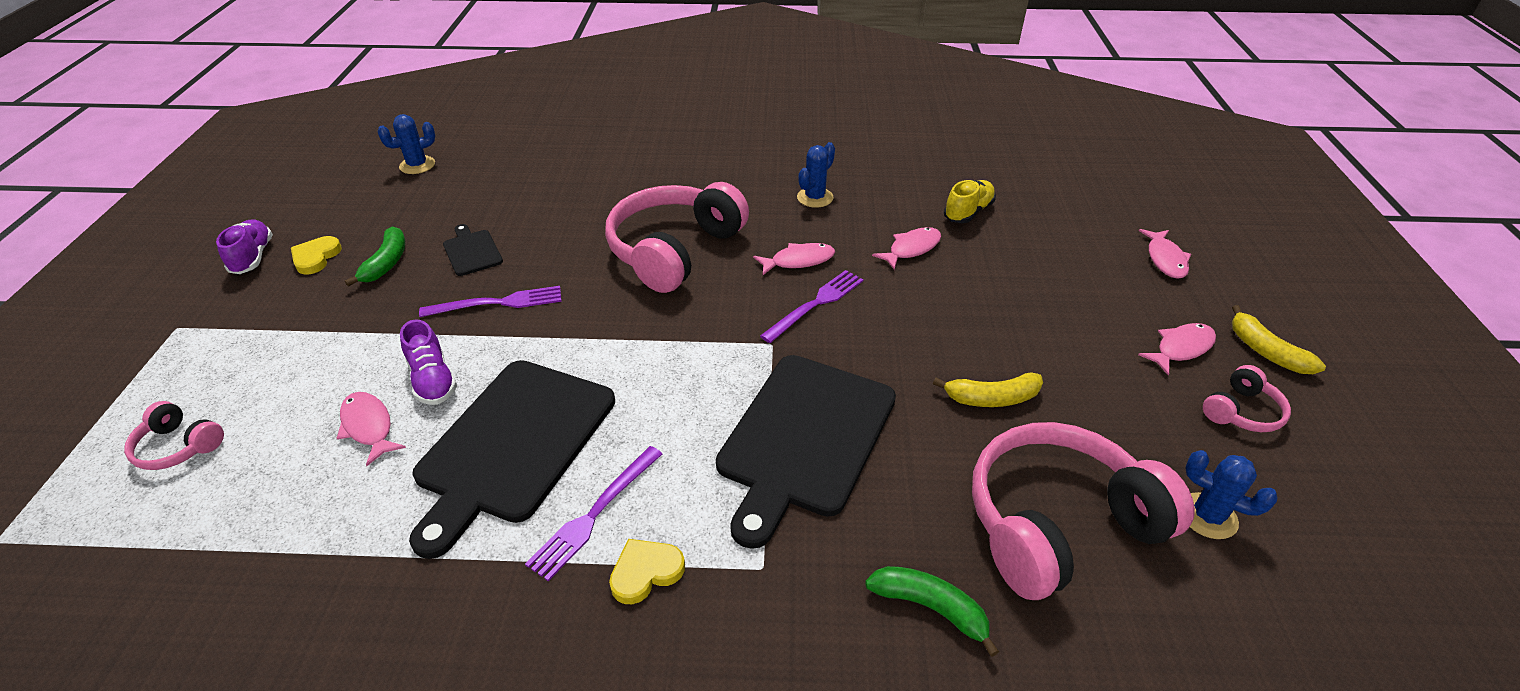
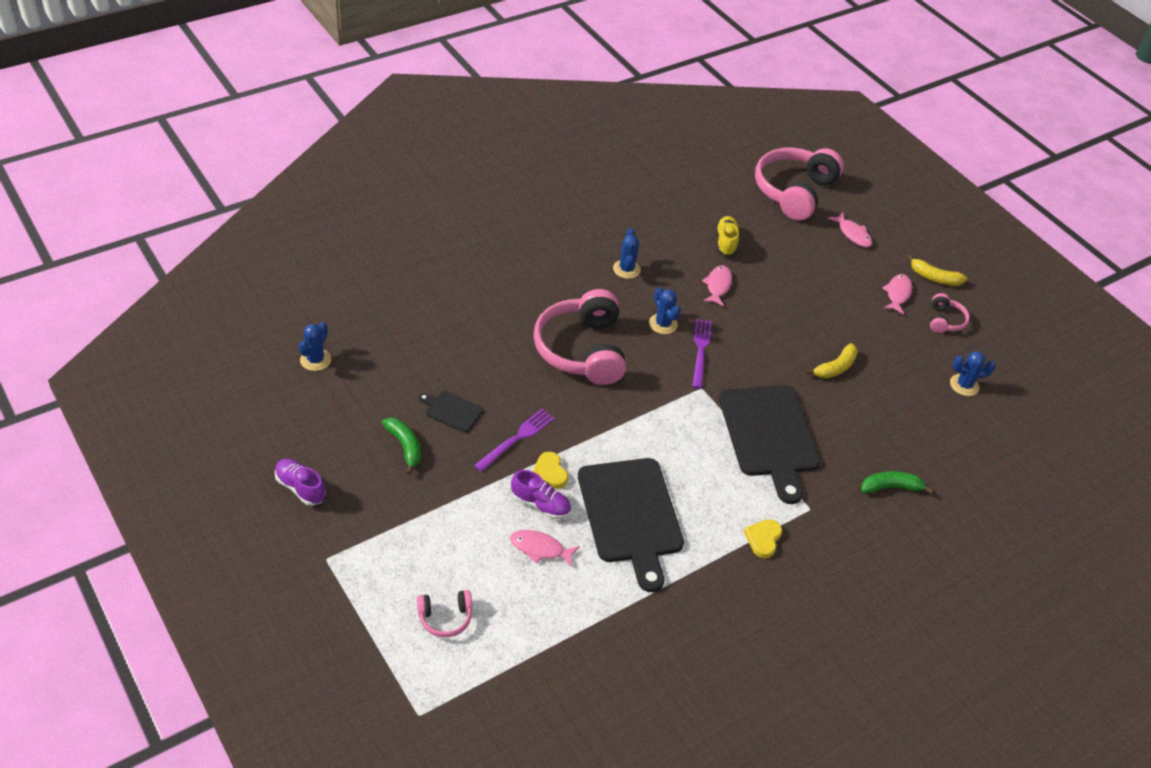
camera: 40 degrees left, 5 degrees up
yellow heart [291,236,342,274] -> yellow heart moved to [532,452,569,489]
purple fork [525,446,662,581] -> none
pink fish [753,243,835,275] -> blue cactus [649,287,681,334]
pink headphones [972,422,1195,600] -> pink headphones moved to [755,148,844,221]

